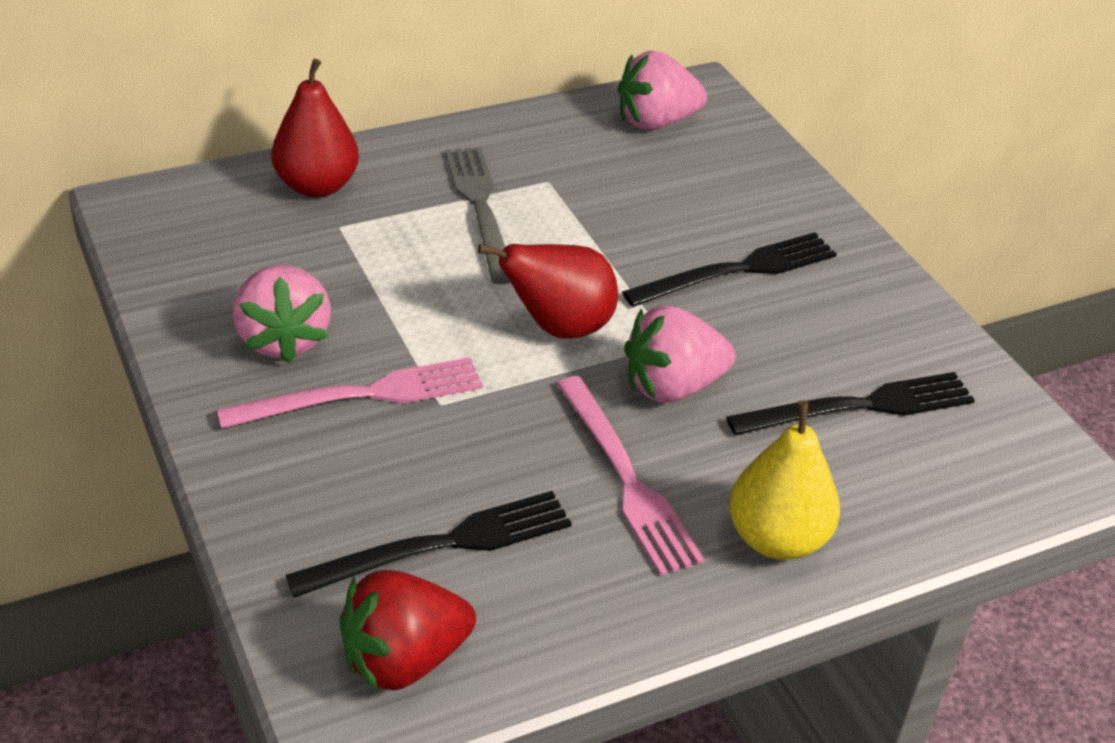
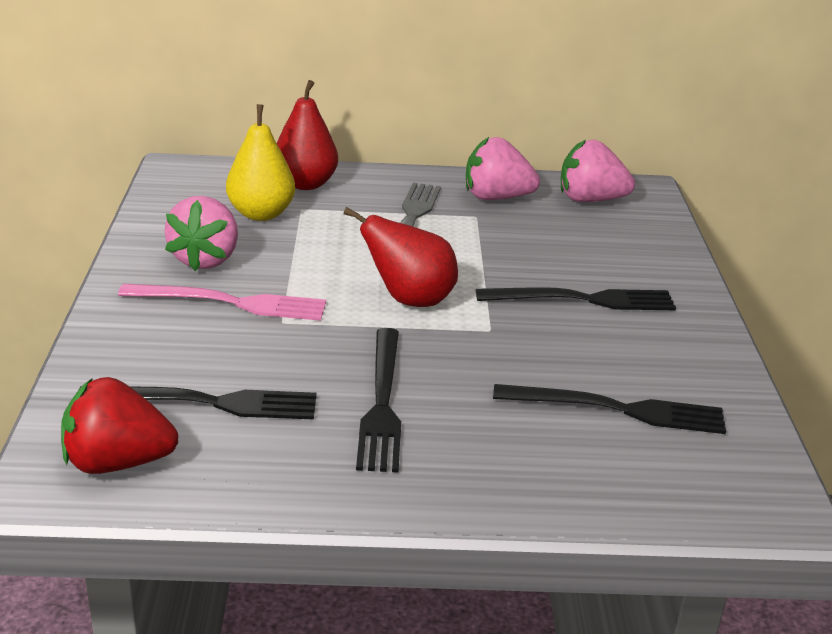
camera: 25 degrees right, 10 degrees down
pink fork [557,376,704,576] -> black fork [356,328,401,473]
pink strawberry [624,305,736,403] -> pink strawberry moved to [466,137,540,200]
yellow pear [729,401,840,560] -> yellow pear moved to [226,104,295,221]

